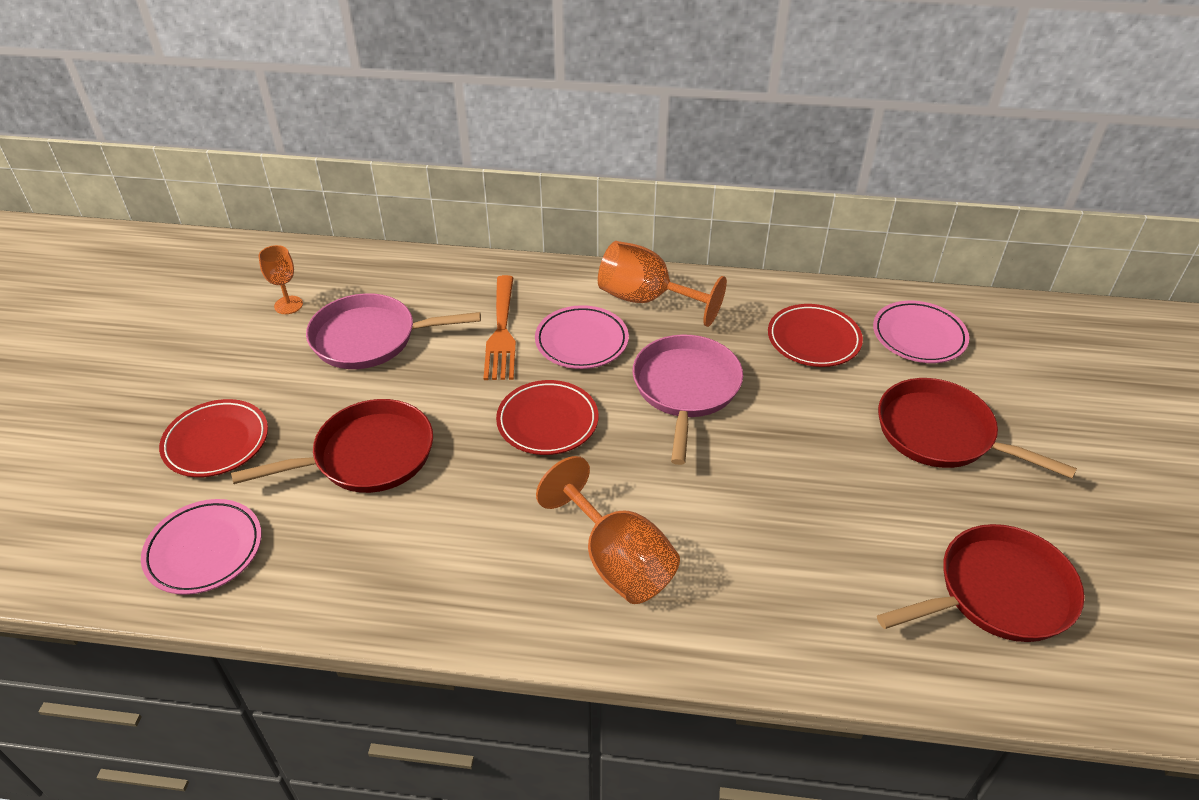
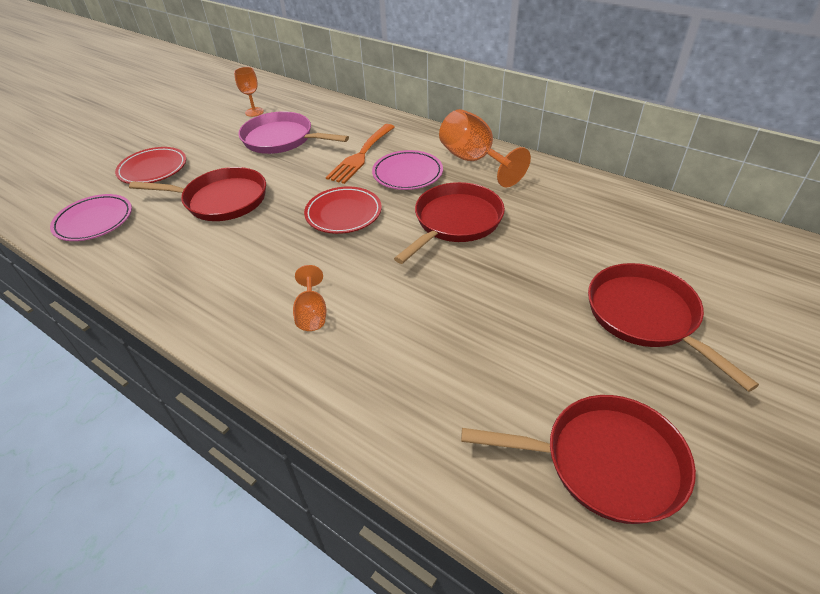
camera: 30 degrees right, 0 degrees up
orange goblet [536,456,680,604] -> orange goblet [293,265,326,331], size x0.55
pink pan [632,334,743,465] -> red pan [394,182,505,264]
red plate [768,304,863,367] -> none
pink plate [873,301,969,363] -> none

